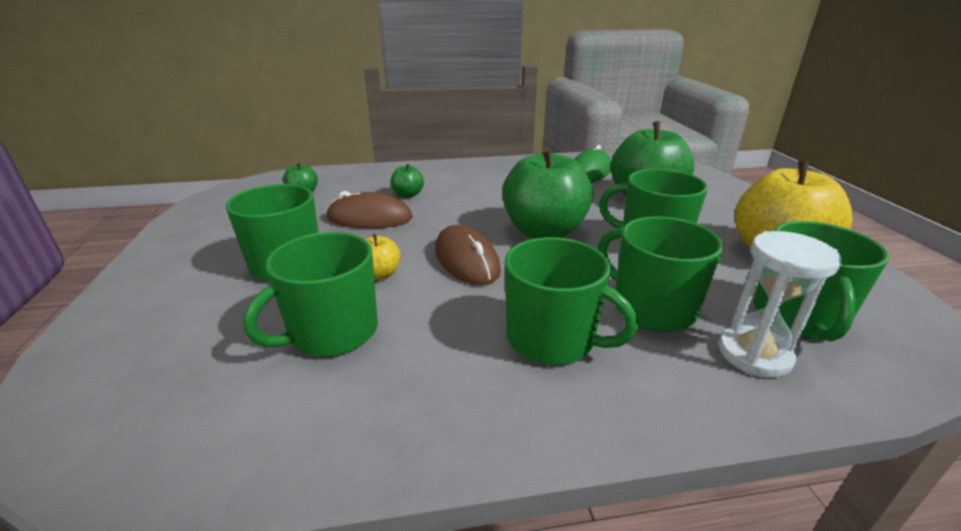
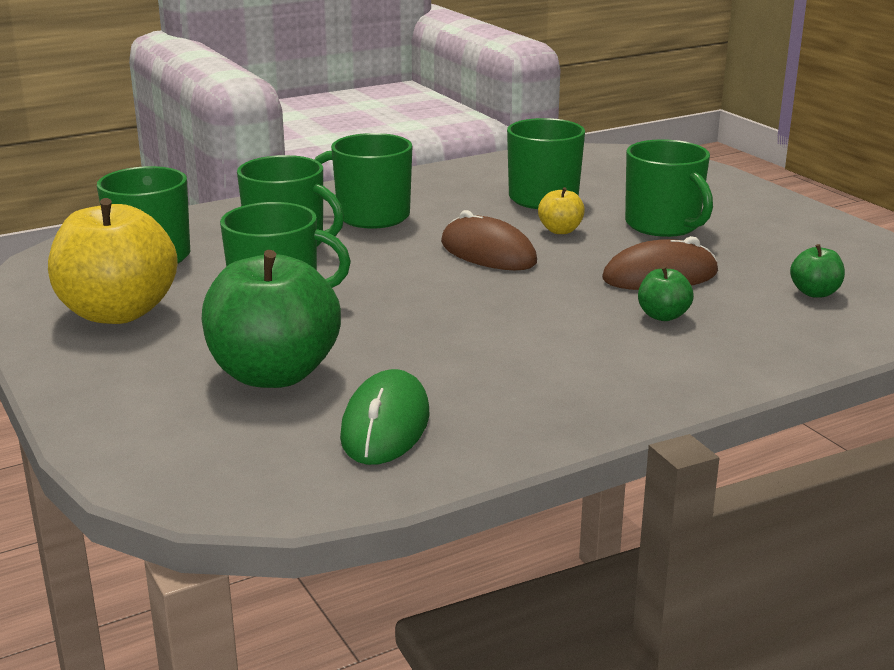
camera: 160 degrees right, 5 degrees down
green apple [502,147,593,239] -> none
white hourglass [719,231,842,378] -> none

